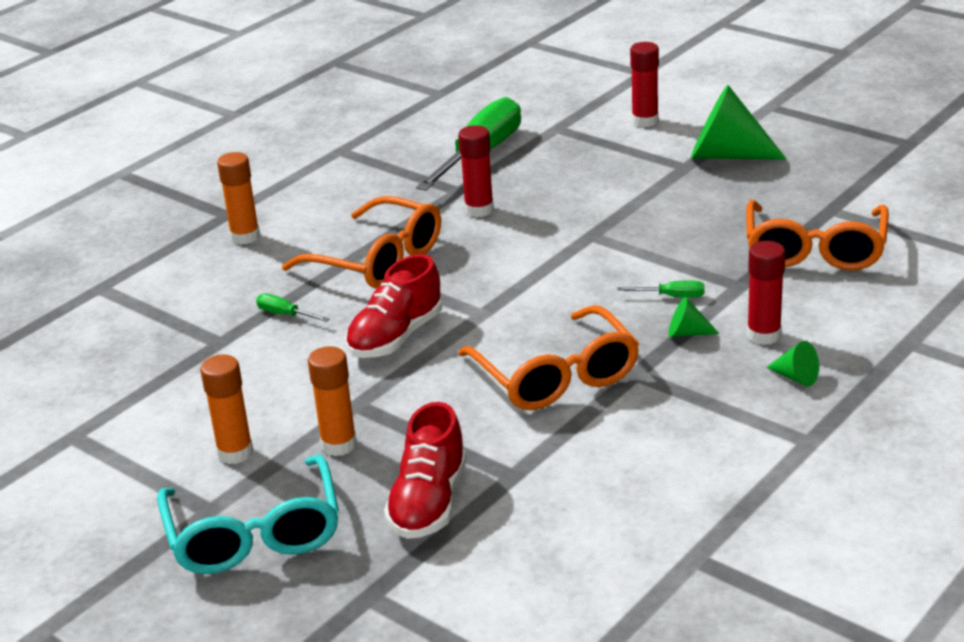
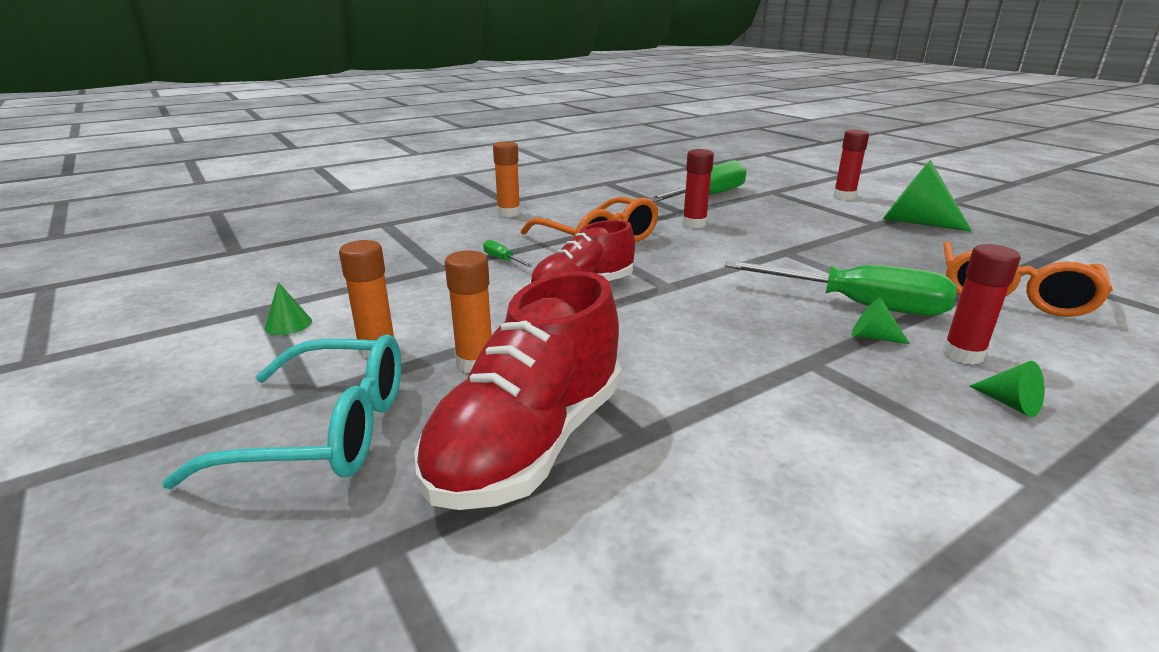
camera: 15 degrees right, 5 degrees down
turquoise glasses [157,455,339,574] -> turquoise glasses turned 90 degrees counterclockwise [162,334,401,489]
red shoe [384,402,467,539] -> red shoe [414,271,622,510], size x1.53
orange glasses [458,305,639,410] -> none
green screwdriver [617,281,705,298] -> green screwdriver [725,261,957,316], size x2.48
none -> green cone [265,282,312,335]

